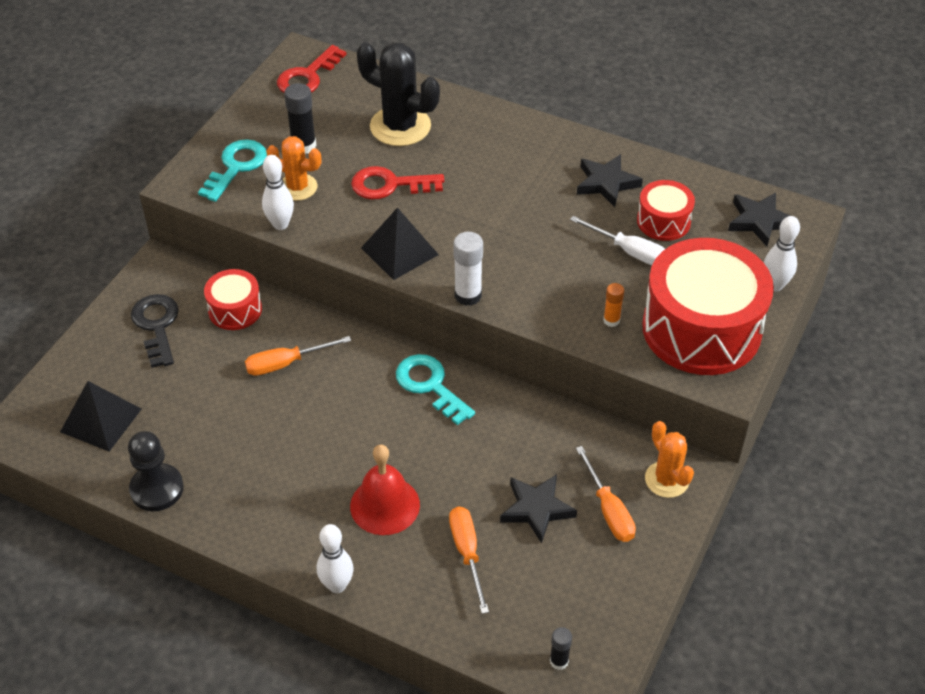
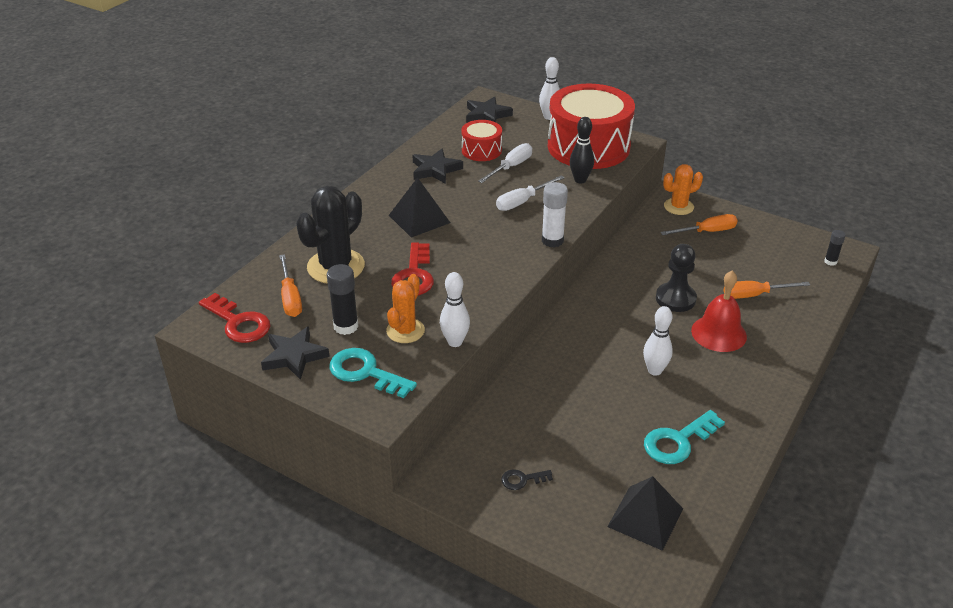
camera: 85 degrees left, 10 degrees down
black pawn [128,431,184,511] -> black pawn moved to [656,244,697,312]
black key [131,294,179,368] -> black key [501,469,553,490], size x0.53
red drum [204,269,262,330] -> none
orange screwdriver [245,336,351,376] -> orange screwdriver moved to [279,254,302,317]
white bowling pin [317,524,354,593] -> white bowling pin moved to [643,306,673,376]
black pyramid [361,207,439,280] -> black pyramid moved to [389,177,450,238]
turquoise key [396,354,475,425] -> turquoise key moved to [644,410,725,464]
black star [500,474,577,544] -> black star moved to [261,326,330,380]
orange glue stick [603,283,624,327] -> black bowling pin [570,117,594,184]
none -> white screwdriver [496,175,565,211]

